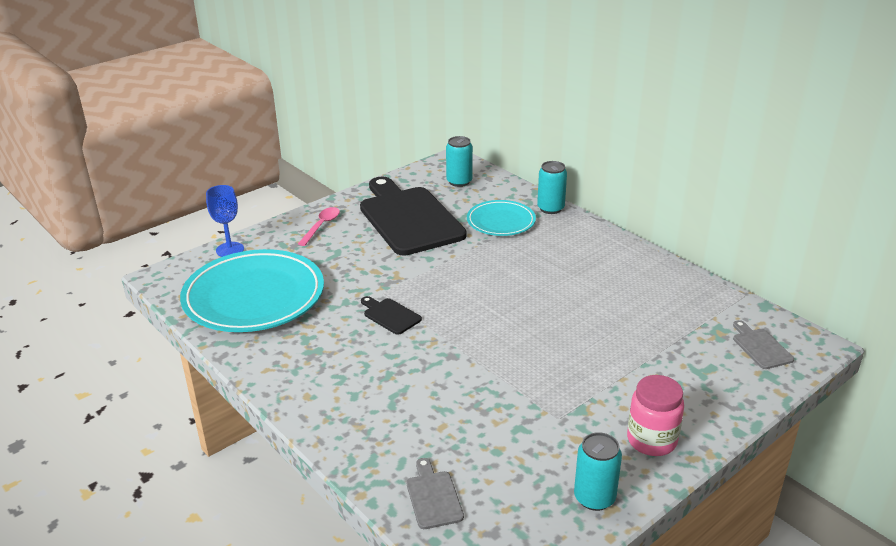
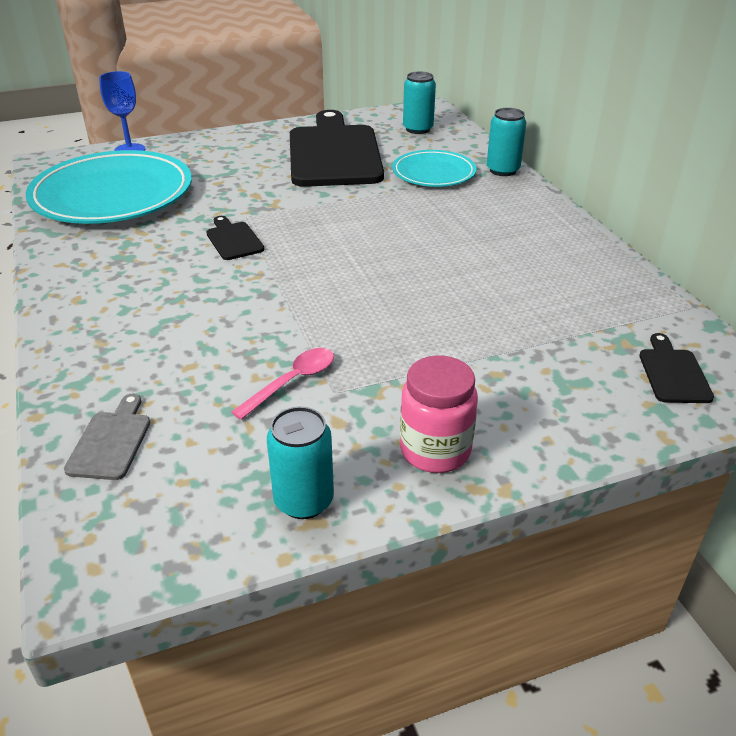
camera: 20 degrees right, 5 degrees up
pink spoon [298,207,340,246] -> pink spoon moved to [231,348,334,420]
grey cutting board [733,320,794,369] -> black cutting board [639,333,714,403]

